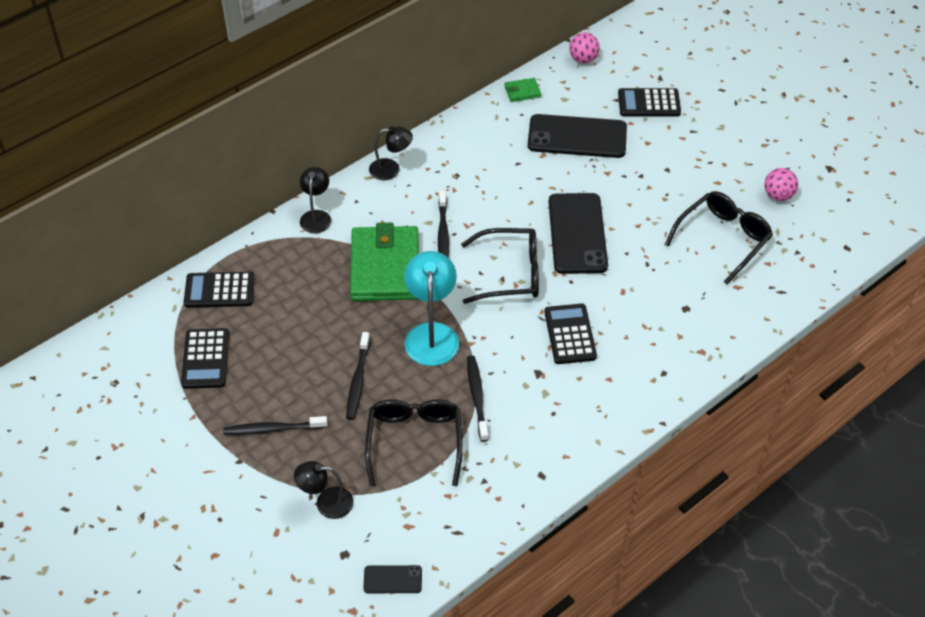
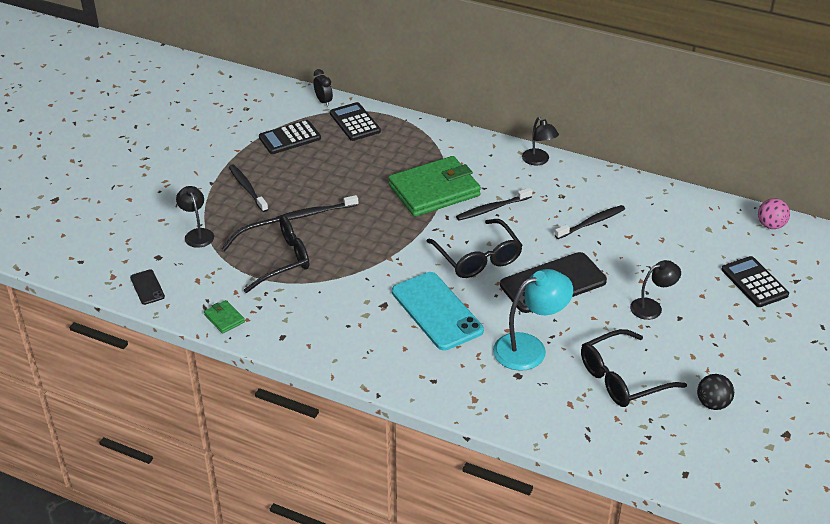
camera: 65 degrees right, 10 degrees down
black lamp [300,167,331,233] -> black lamp moved to [630,260,681,320]
turquoise lamp [404,251,459,366] -> turquoise lamp moved to [493,269,573,371]
black toothbrush [467,356,489,442] -> black toothbrush moved to [555,205,625,239]
green wallet [505,78,541,102] -> green wallet moved to [204,300,245,334]
black phone [528,114,627,158] -> none
black calculator [544,303,597,364] -> turquoise phone [392,272,484,350]
black glasses [665,191,773,284] -> black glasses turned 135 degrees clockwise [581,329,687,407]
pink ball [764,168,798,201] -> black ball [697,374,734,410]
none -> black clock [313,69,333,107]

